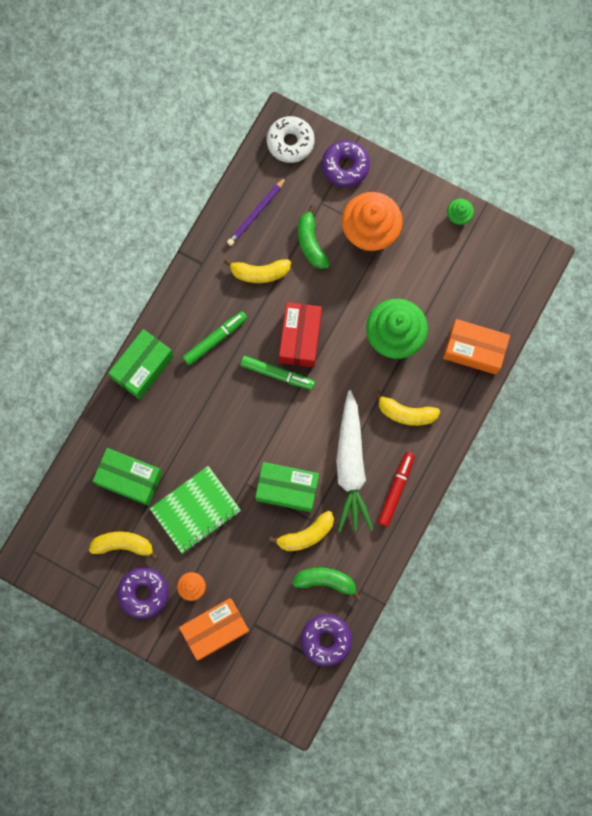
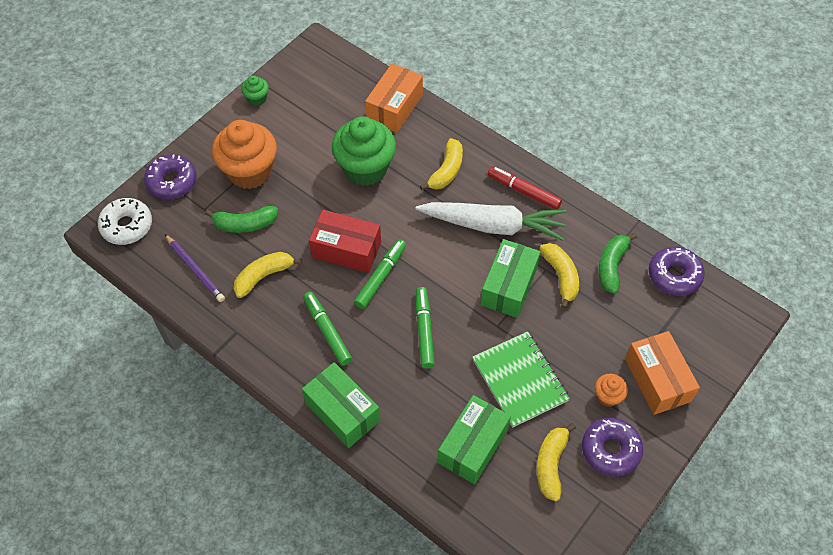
camera: 80 degrees left, 20 degrees down
yellow banana [224,258,291,283] -> yellow banana turned 135 degrees counterclockwise [233,252,302,298]
none -> green marker [416,287,435,369]

